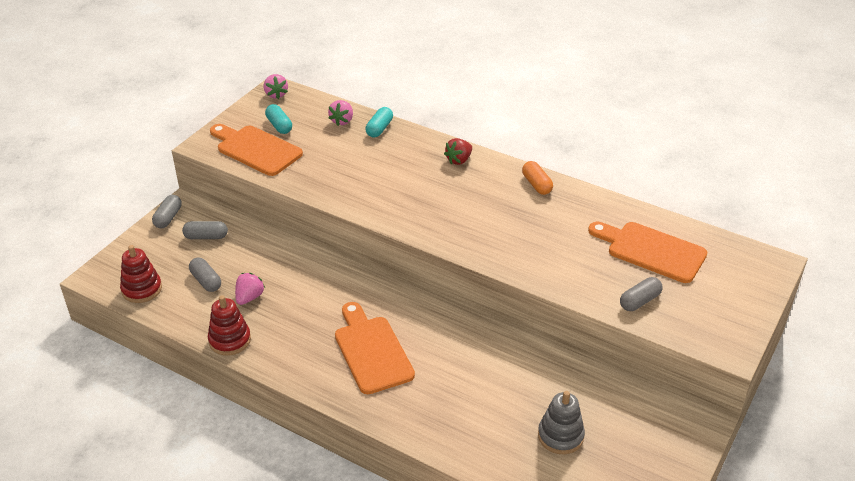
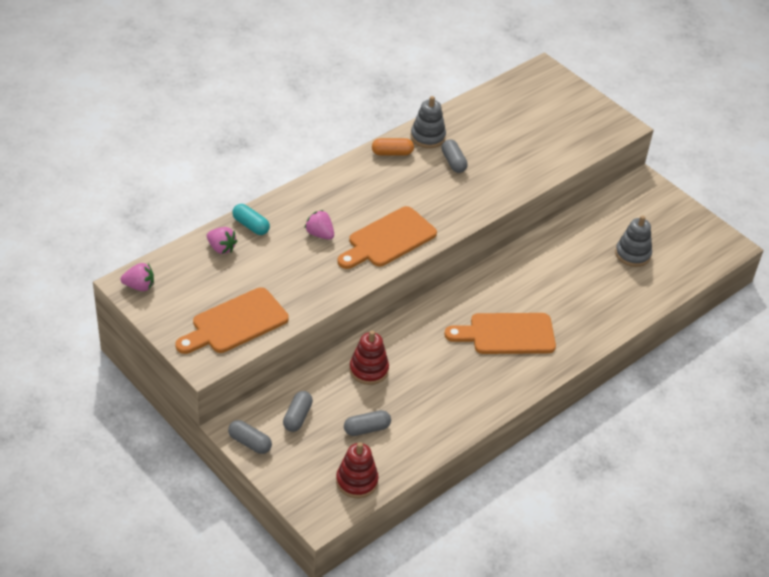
camera: 75 degrees left, 5 degrees up
red stacking toy [208,295,251,356] -> red stacking toy moved to [349,331,389,385]
pink strawberry [235,273,265,305] -> pink strawberry moved to [305,210,334,240]
turquoise capsule [265,104,292,134] -> none
red strawberry [444,138,472,165] -> none
orange cutting board [588,222,708,283] -> orange cutting board moved to [337,206,437,269]
grey capsule [620,277,663,311] -> grey capsule moved to [441,139,468,173]
none -> grey stacking toy [411,96,446,148]

